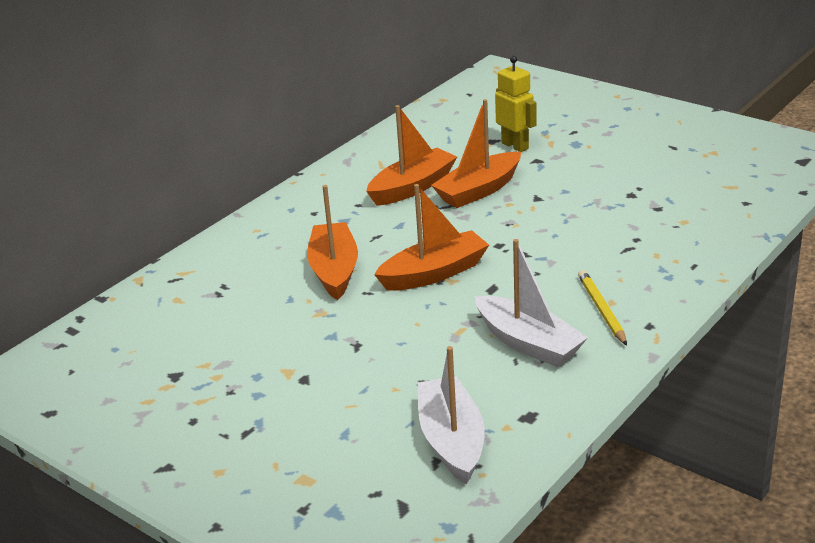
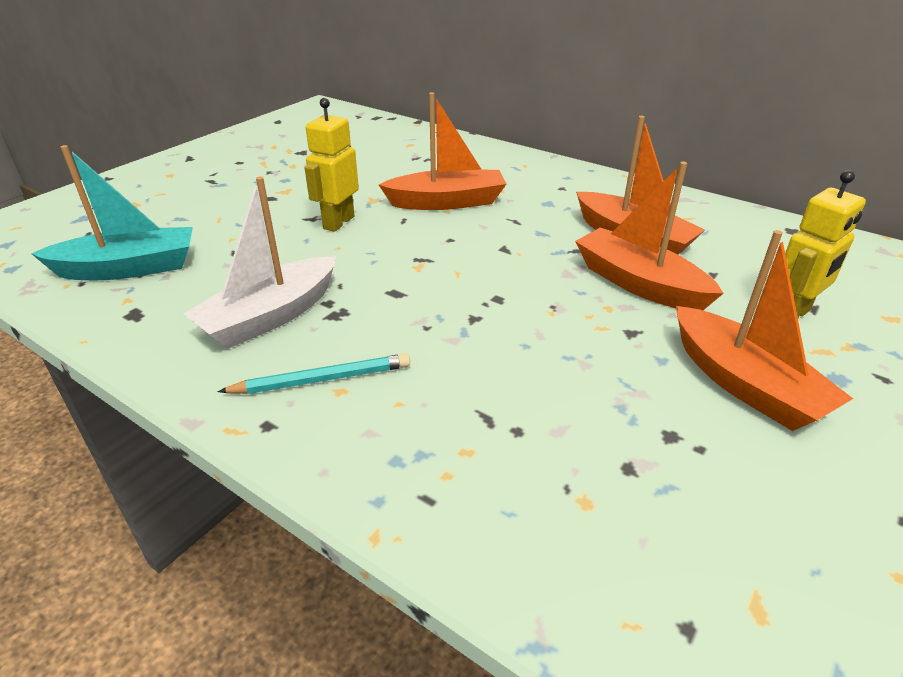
camera: 85 degrees right, 5 degrees up
orange boat [374,184,489,291] -> orange boat moved to [676,230,853,431]
white boat [418,346,485,485] -> turquoise boat [31,145,193,280]
yellow pencil [578,270,627,346] -> turquoise pencil [218,354,410,394]
none -> yellow robot [304,98,359,232]

